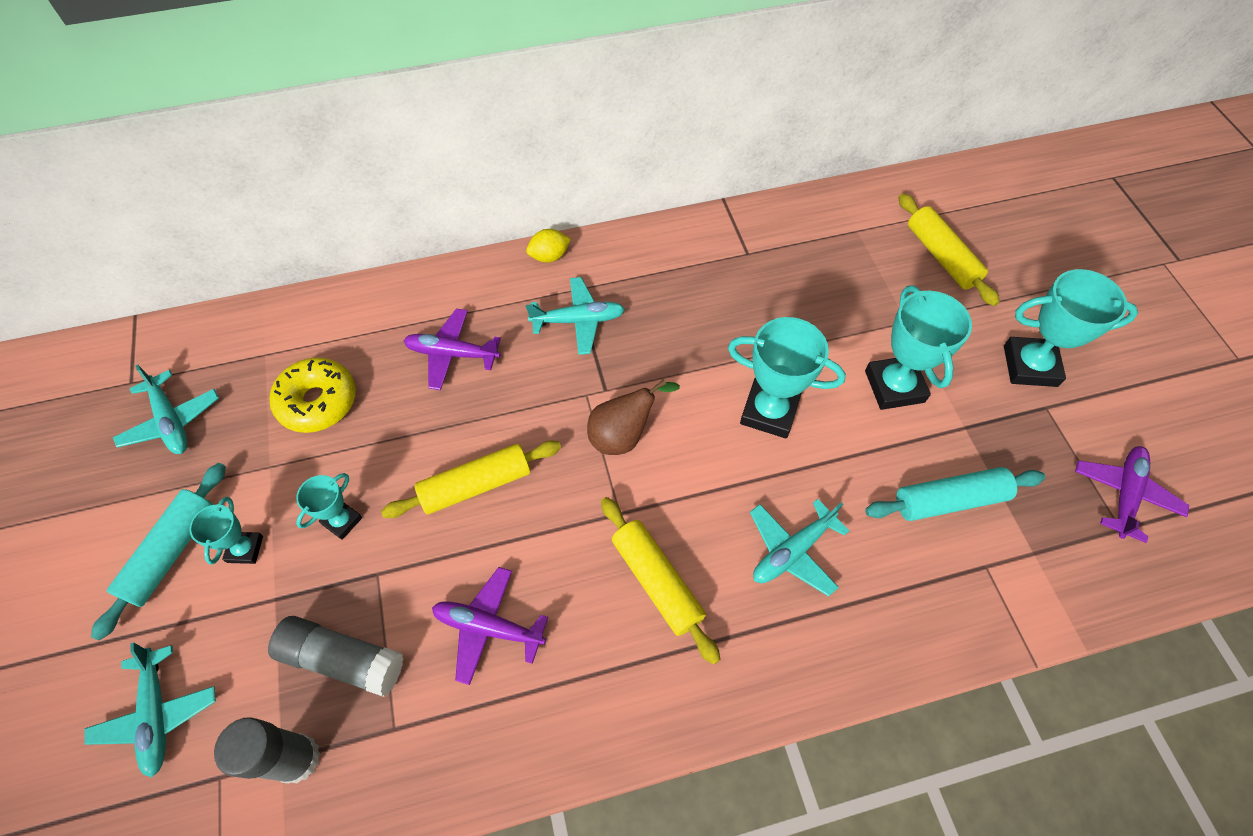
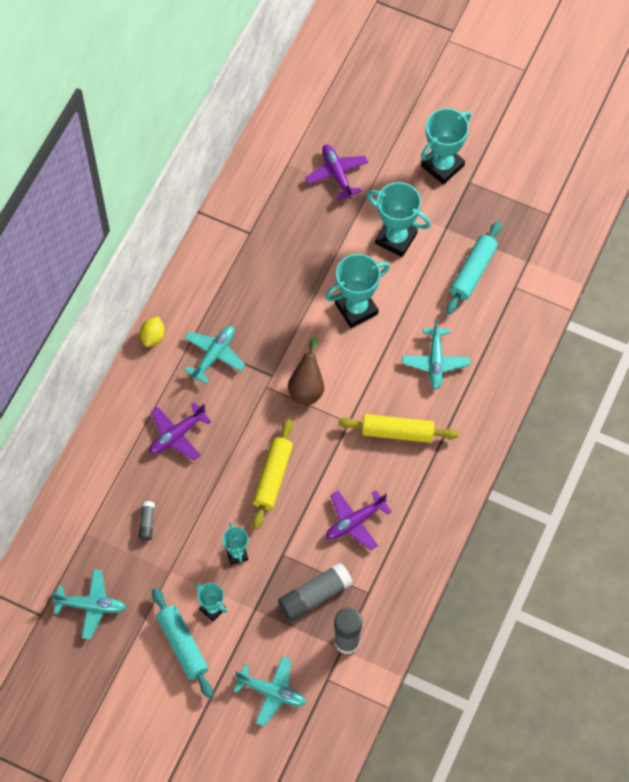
camera: 50 degrees left, 5 degrees up
yellow donut [270,357,356,433] -> grey glue stick [138,501,155,541]
yellow rolling pin [898,193,1000,306] -> none
purple plane [1075,446,1189,543] -> purple plane moved to [305,144,368,200]

